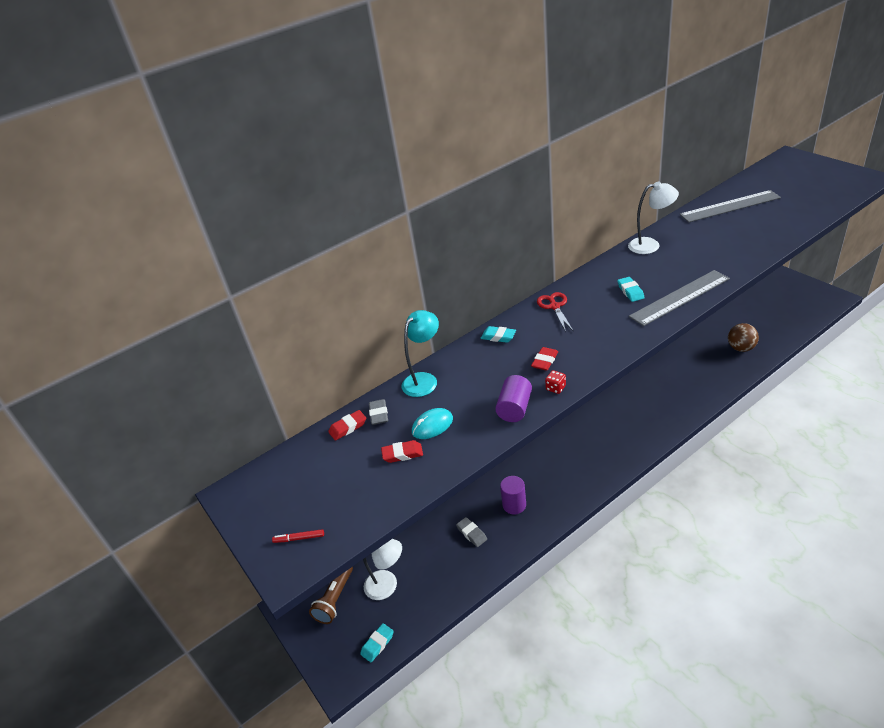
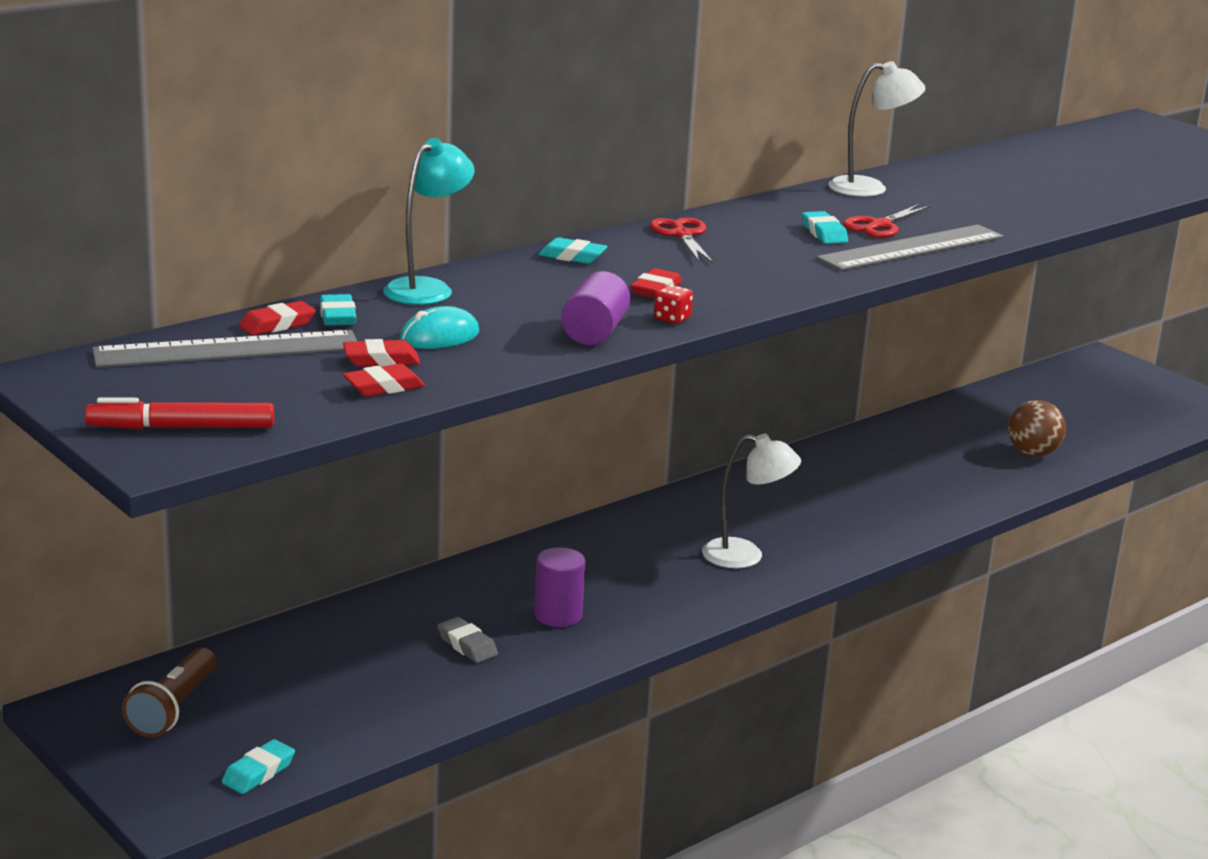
camera: 10 degrees left, 15 degrees down
red marker [272,529,324,543] -> red marker [85,398,274,429], size x1.92
white lamp [363,539,402,600] -> white lamp moved to [702,434,801,568]
grey eraser [369,399,388,425] -> turquoise eraser [320,294,357,326]
grey ruler [680,190,781,222] -> grey ruler moved to [92,330,357,367]
none -> red eraser [343,364,425,397]
none -> red scissors [843,204,930,238]

